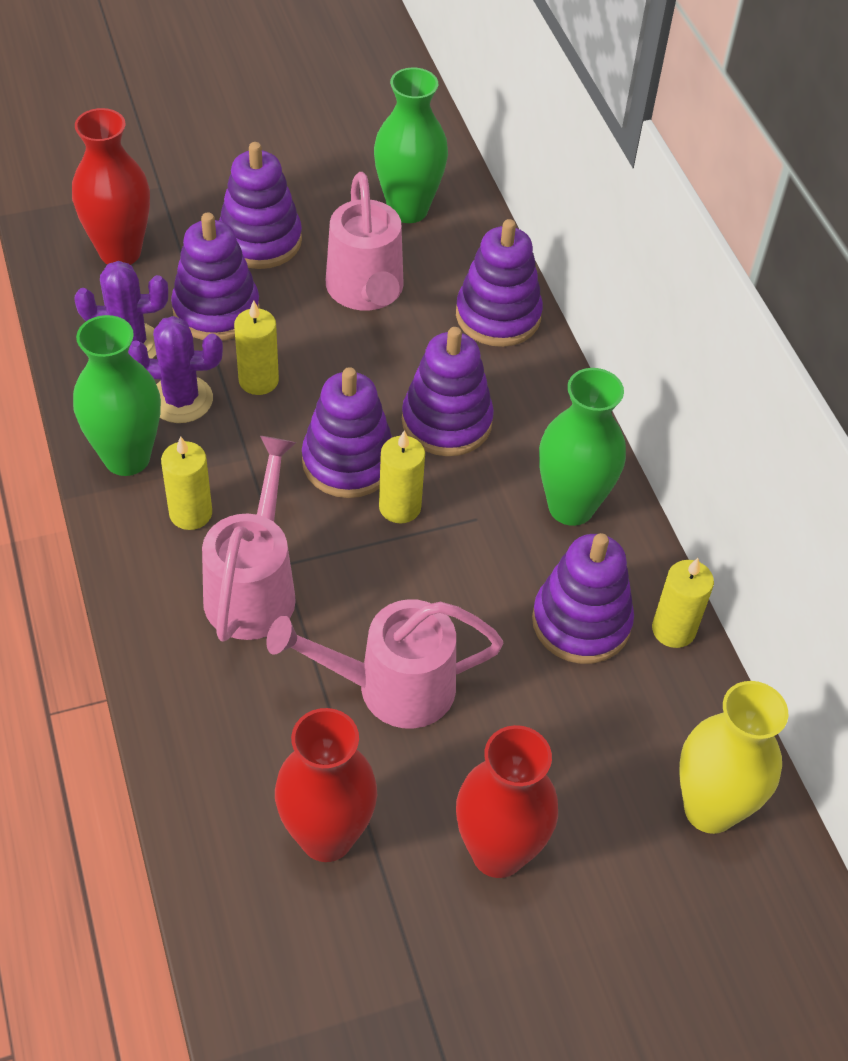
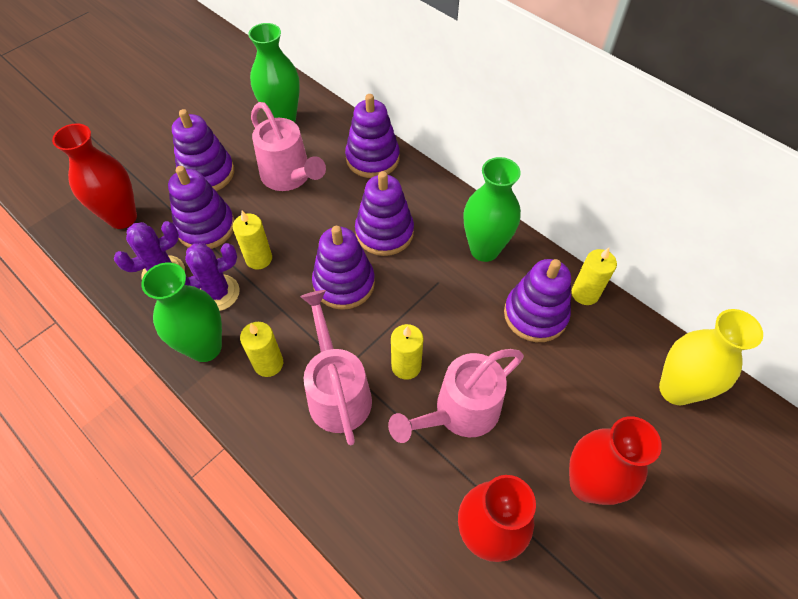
camera: 25 degrees left, 5 degrees up
yellow candle [379,430,425,524] -> yellow candle moved to [391,324,423,380]

